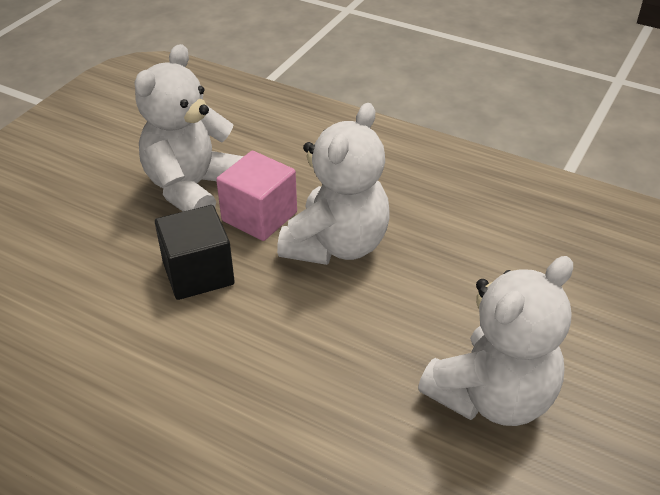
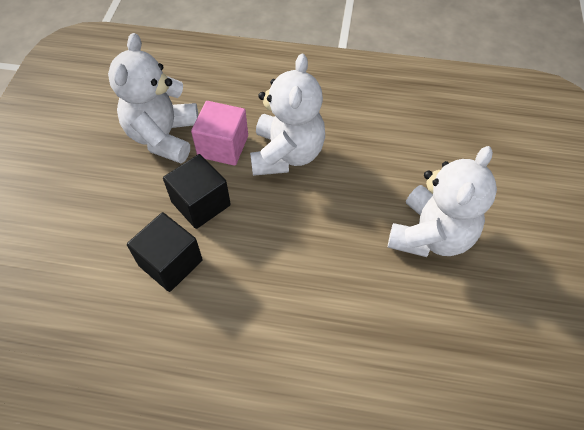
camera: 20 degrees left, 15 degrees up
none -> black cube [127,212,203,292]

